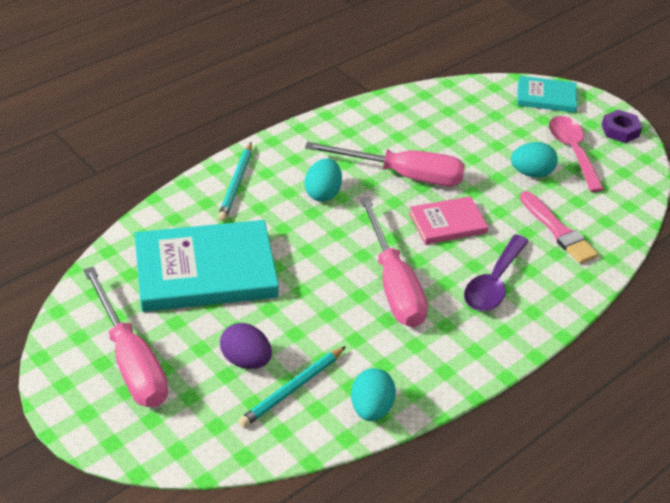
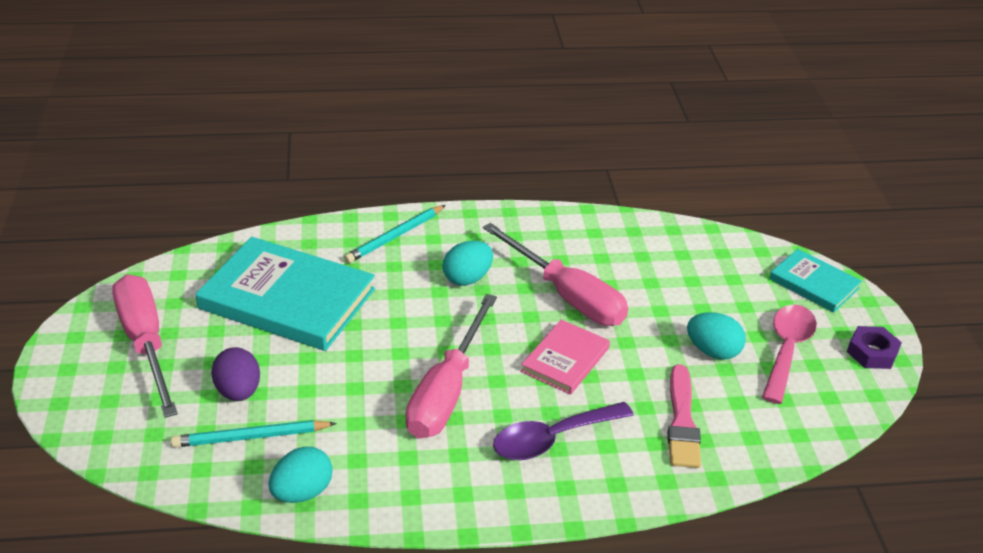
camera: 35 degrees right, 5 degrees down
pink screwdriver [83,266,168,407] -> pink screwdriver turned 150 degrees clockwise [112,274,178,418]
pink book [409,196,488,245] -> pink book turned 75 degrees counterclockwise [521,320,610,395]

